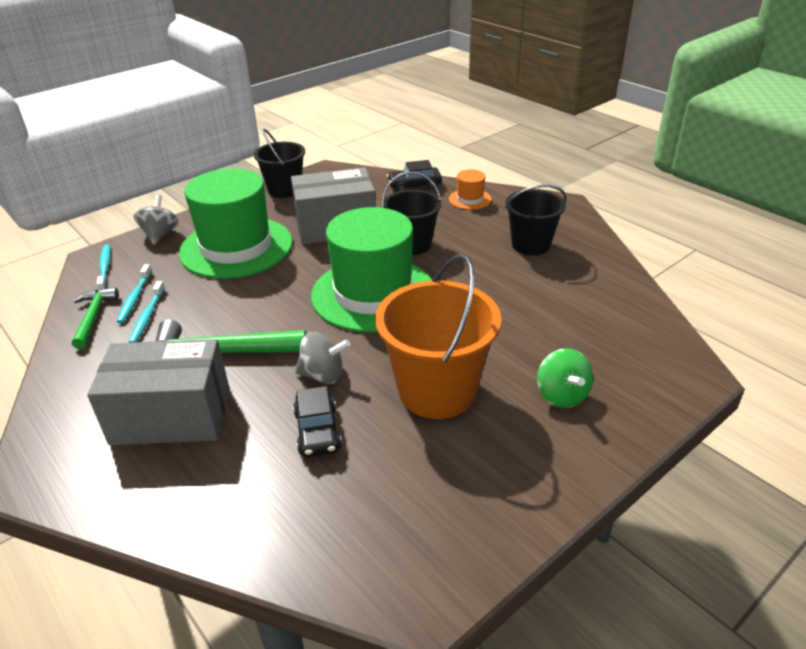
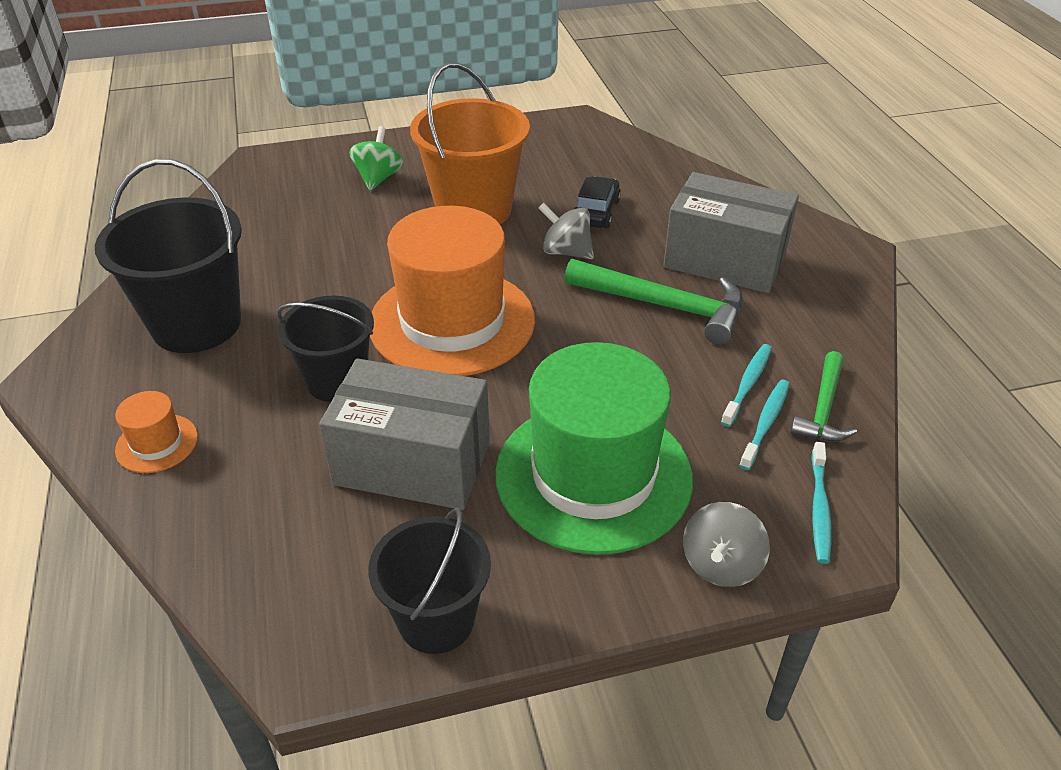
camera: 155 degrees left, 5 degrees up
green hat [311,207,432,333] -> orange hat [370,206,535,376]
black car [387,160,442,192] -> none
black bucket [505,185,566,255] -> black bucket [95,159,242,353], size x1.55

